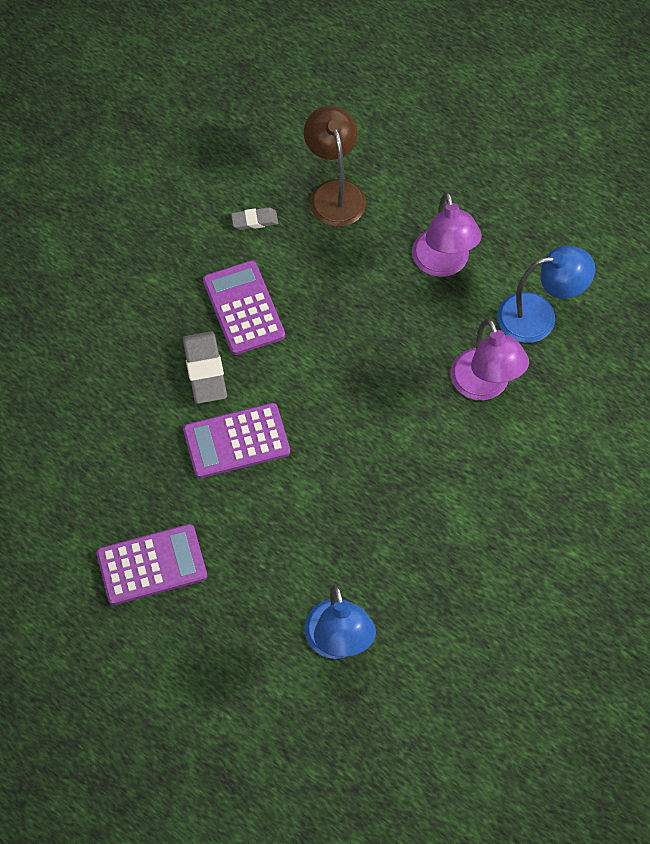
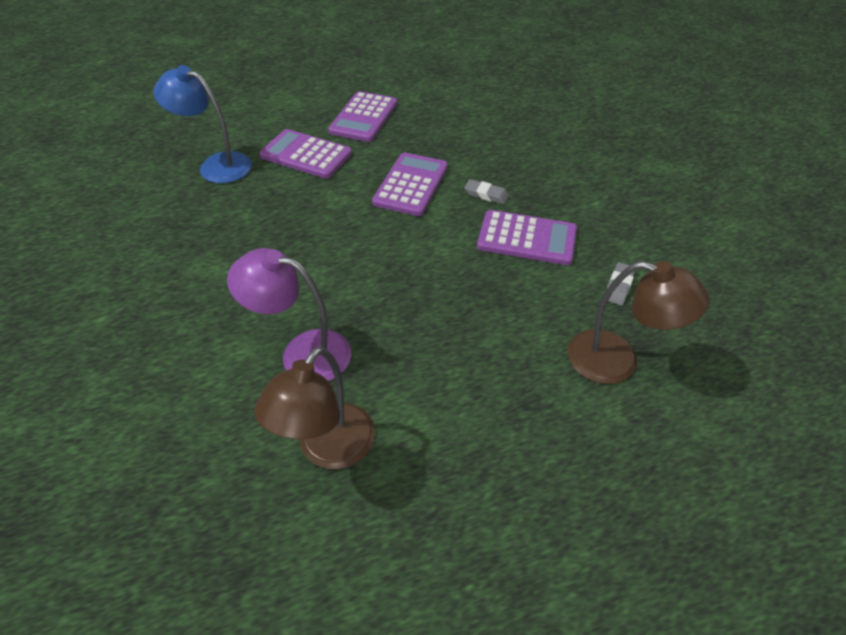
camera: 125 degrees right, 15 degrees down
grey eraser [183,331,227,404] -> grey eraser [464,179,509,204], size x0.56
purple lamp [412,192,482,277] -> none
blue lamp [497,245,595,343] -> brown lamp [254,346,375,469]
none -> purple calculator [259,129,352,179]

